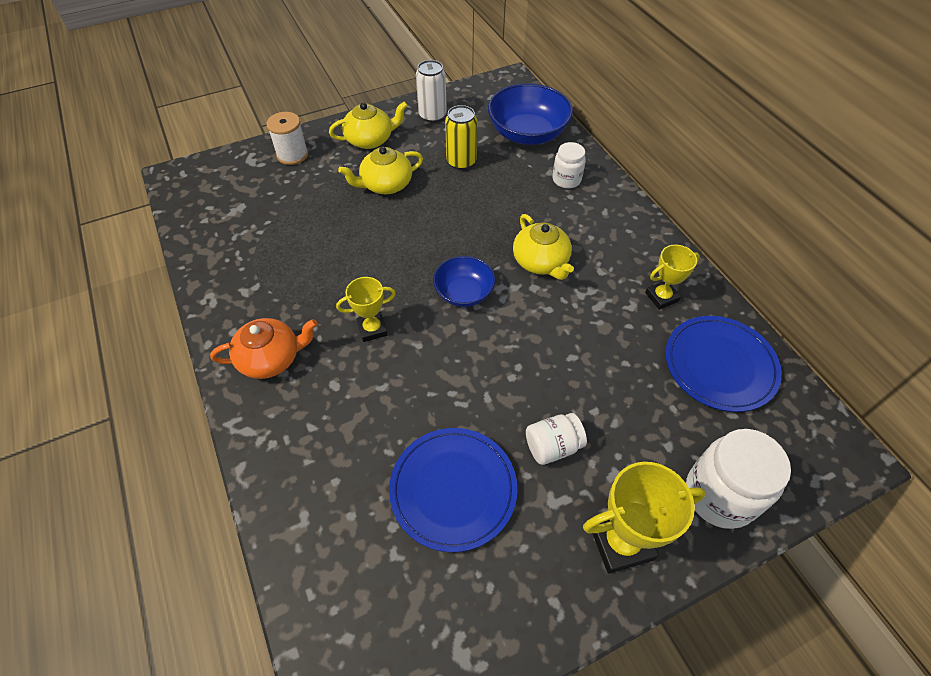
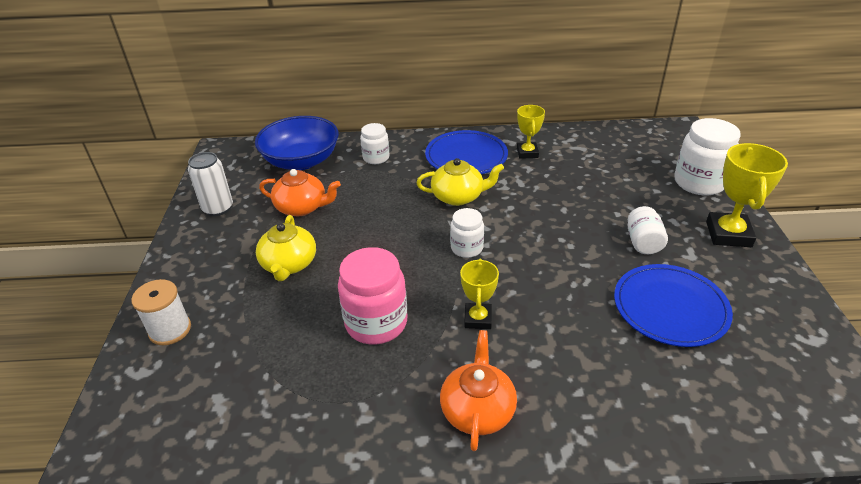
camera: 65 degrees left, 15 degrees down
yellow teapot [329,101,408,149] -> none
blue bowl [433,256,495,307] -> white jar [450,208,484,258]
yellow can [445,105,477,170] -> orange teapot [259,169,341,216]
blue plate [665,316,782,412] -> blue plate moved to [425,130,508,174]
none -> pink jar [338,247,408,344]

